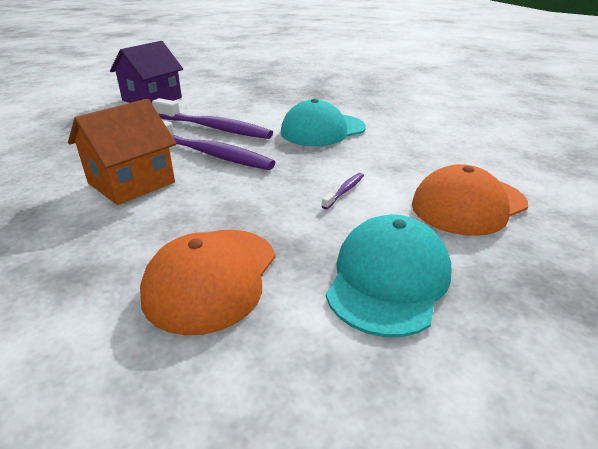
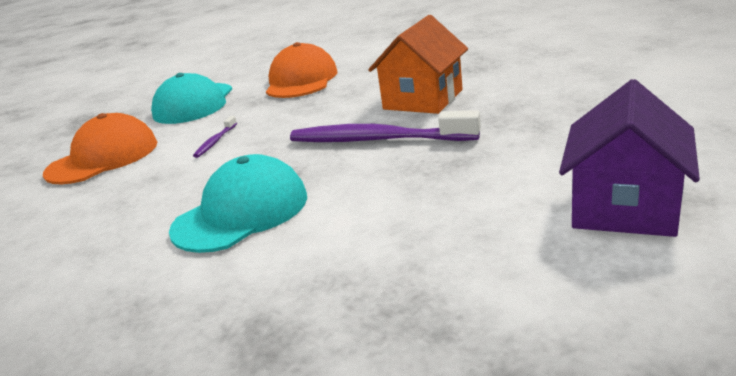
camera: 170 degrees right, 5 degrees down
purple toothbrush [152,98,273,139] -> none

